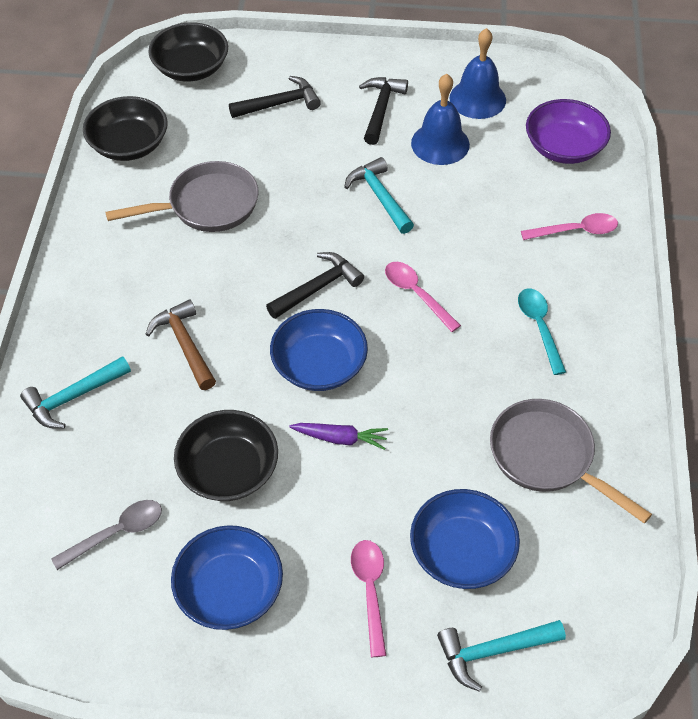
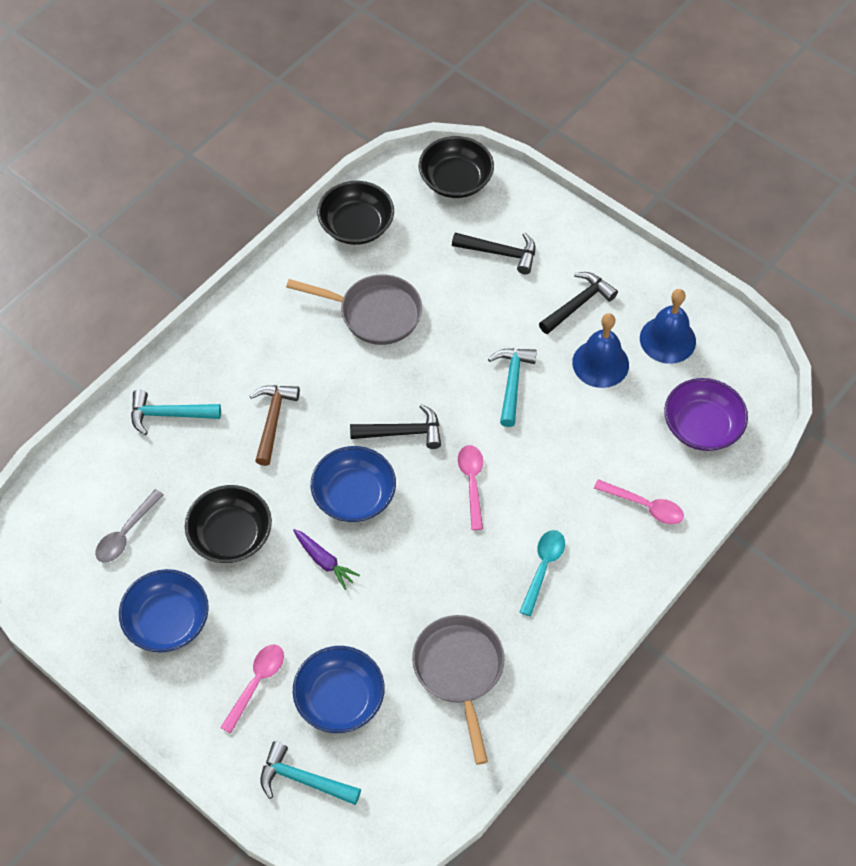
camera: 35 degrees right, 5 degrees up
grey spoon [51,500,162,570] -> grey spoon turned 120 degrees clockwise [95,489,164,563]

